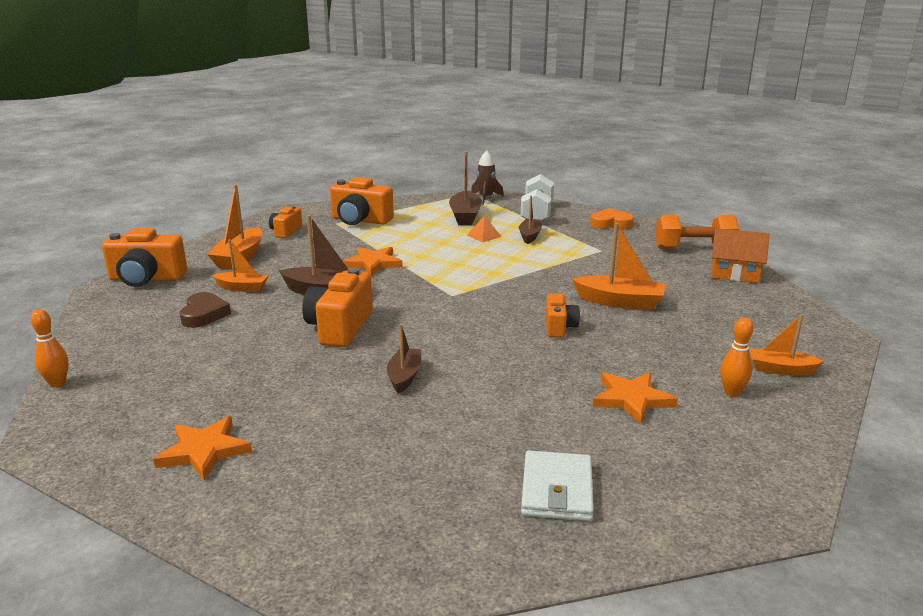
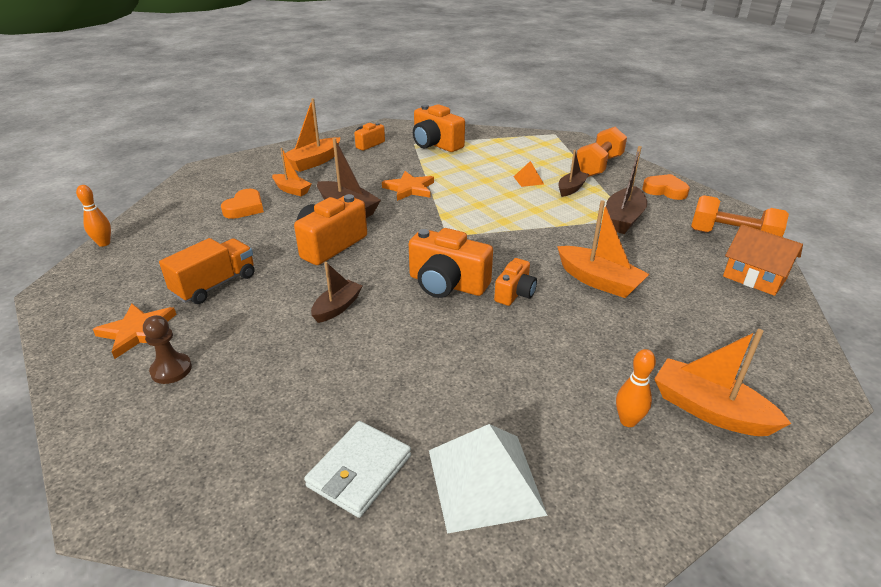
camera: 25 degrees right, 10 degrees up
orange camera [102,228,187,287] -> orange camera moved to [409,228,493,298]
brown heart [180,292,231,328] -> orange heart [221,189,264,219]
brown boat [449,151,482,225] -> brown boat moved to [606,146,647,234]
brown rocket [471,150,504,204] -> none
white dumbbell [521,174,554,221] -> orange dumbbell [577,127,627,177]
orange star [593,372,678,425] -> none
orange boat [750,314,824,376] -> orange boat [654,329,791,436], size x1.56
none -> brown pawn [143,315,192,384]
none -> orange truck [159,238,255,304]
none -> white pyramid [429,424,548,534]

